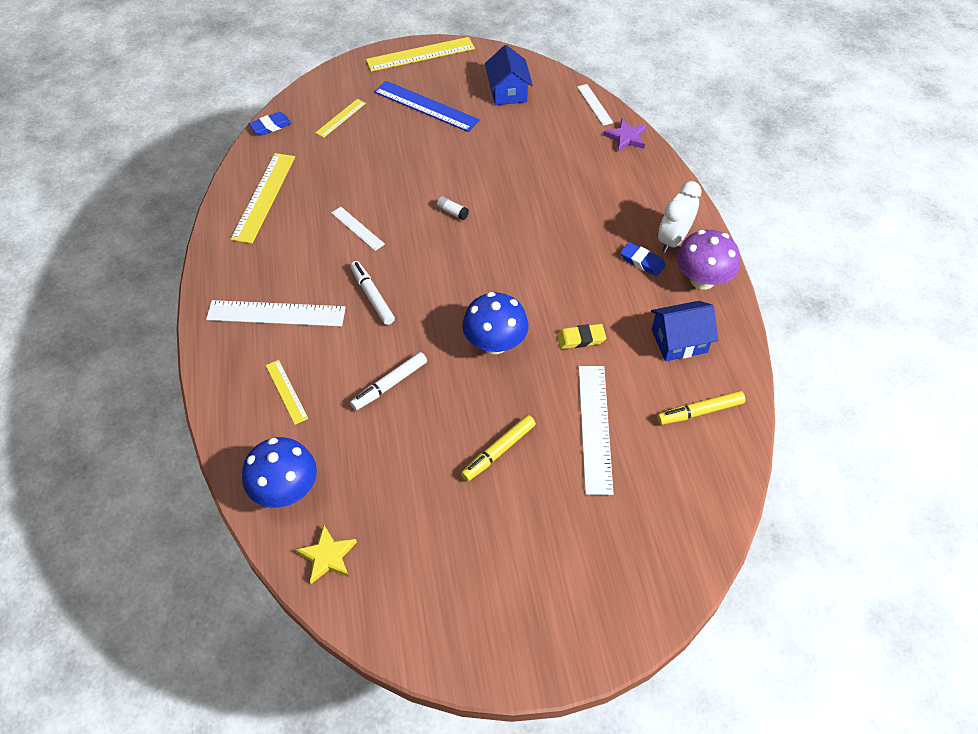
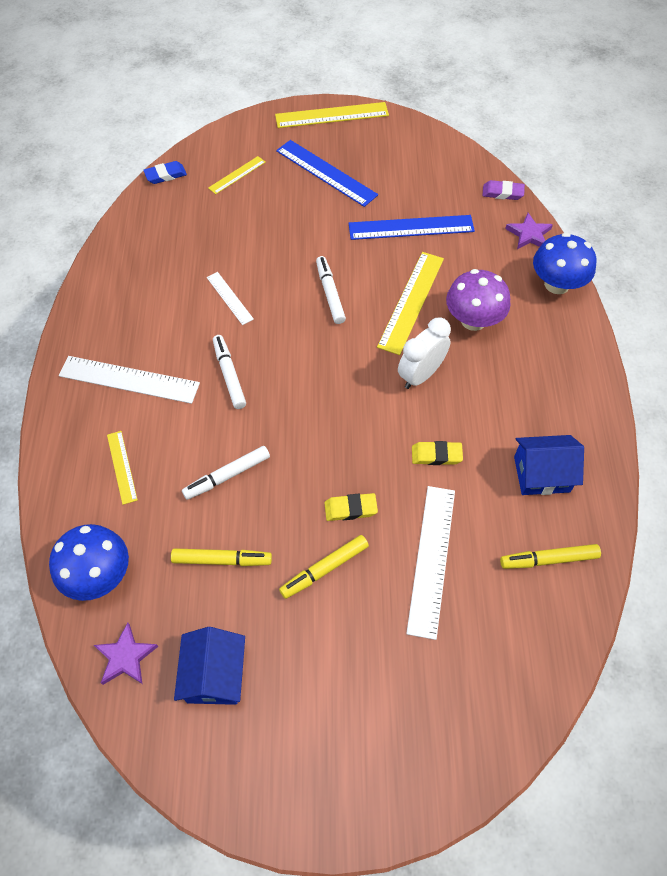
camera: 10 degrees right, 5 degrees up
yellow ruler [230,153,295,244] -> yellow ruler moved to [377,252,444,355]
yellow star [295,525,357,584] -> purple star [94,623,158,685]
white glue stick [437,196,469,220] -> white marker [316,256,346,324]
blue mushroom [462,292,528,354] -> blue mushroom moved to [533,233,596,294]
blue house [485,45,533,105] -> blue house moved to [174,627,245,705]
white ruler [577,84,614,126] -> purple eraser [482,180,525,200]
blue eraser [620,242,665,276] -> none
white clock [658,181,702,253] -> white clock moved to [398,318,451,389]
purple mushroom [677,230,740,290] -> purple mushroom moved to [446,269,511,331]
none -> yellow marker [171,548,272,566]
none -> yellow eraser [325,493,378,521]
none -> blue ruler [349,215,475,240]

